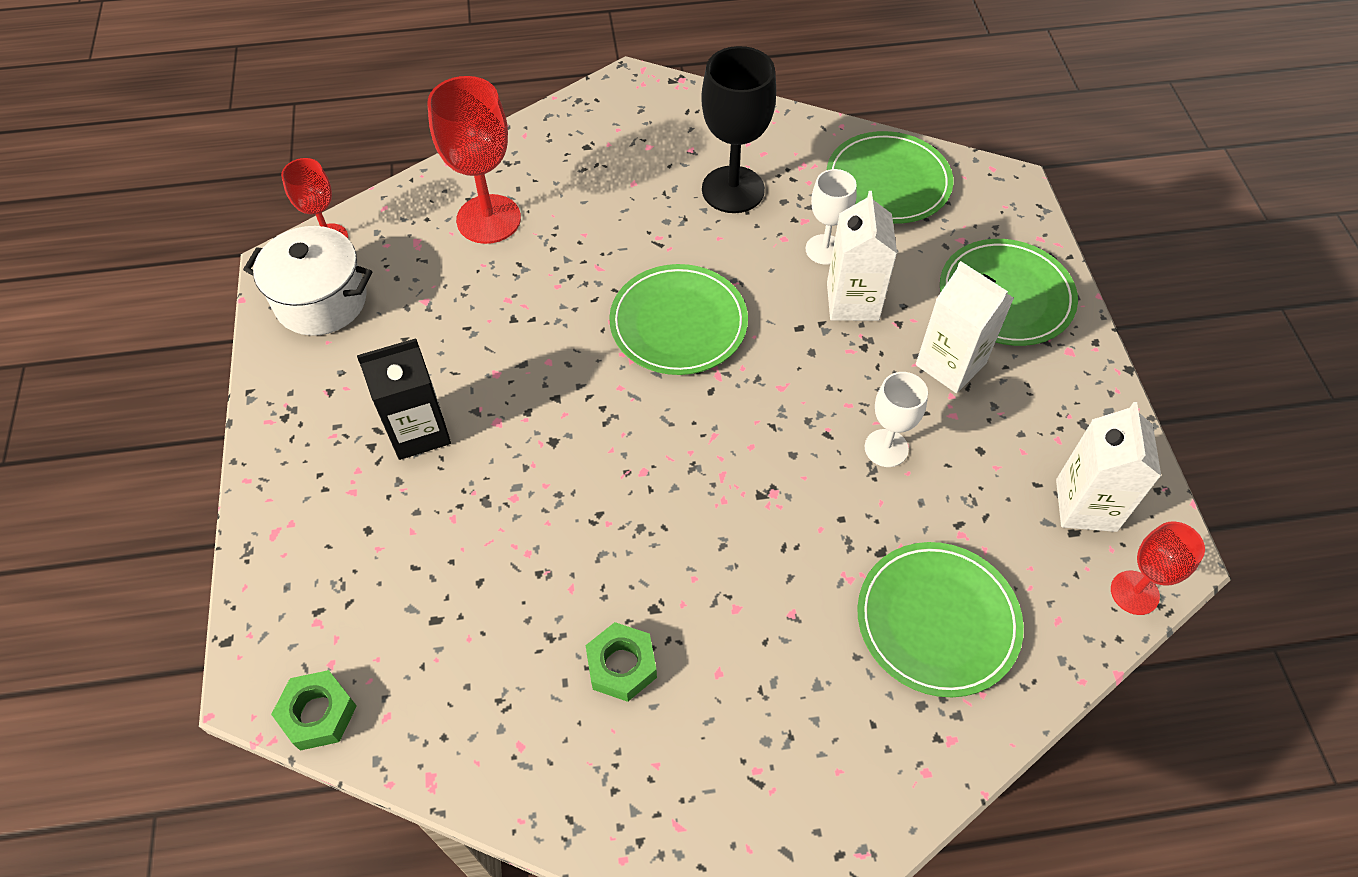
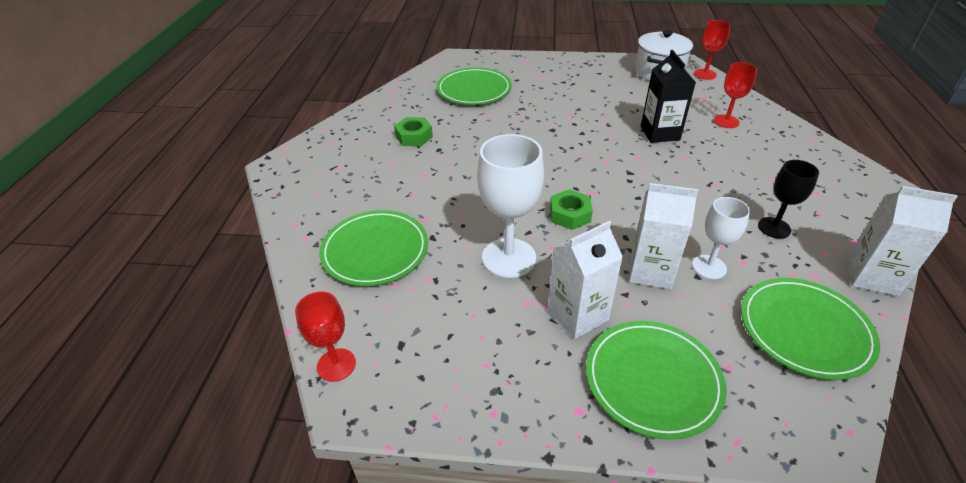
camera: 105 degrees right, 15 degrees down
green nut [271,670,357,751] -> green nut moved to [550,189,593,230]
black carton [357,338,451,460] -> black carton moved to [641,50,696,143]
red goblet [427,76,521,244] -> red goblet [714,62,757,128], size x0.59
green plate [609,264,748,375] -> green plate moved to [436,67,512,105]
black goblet [701,46,776,213] -> black goblet [758,160,819,238], size x0.59
white goblet [865,372,928,467] -> white goblet [477,134,544,278], size x1.69
white carton [1056,402,1161,532] -> white carton moved to [847,186,958,296]

